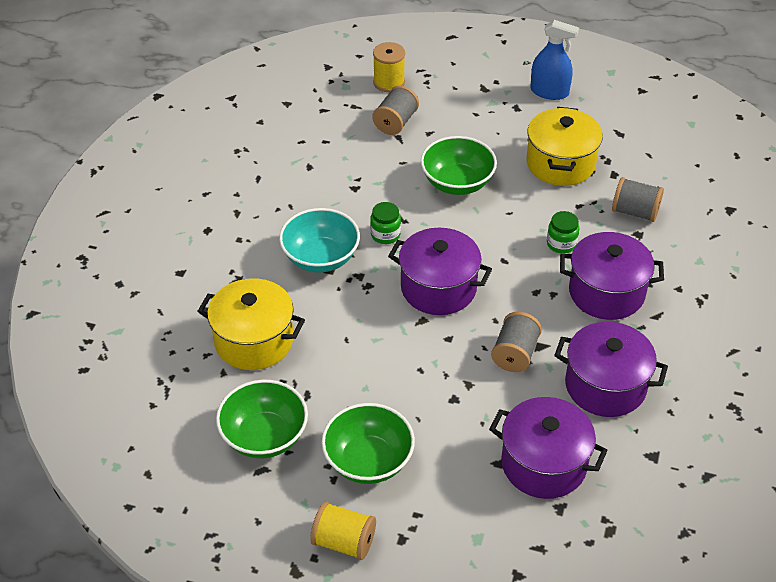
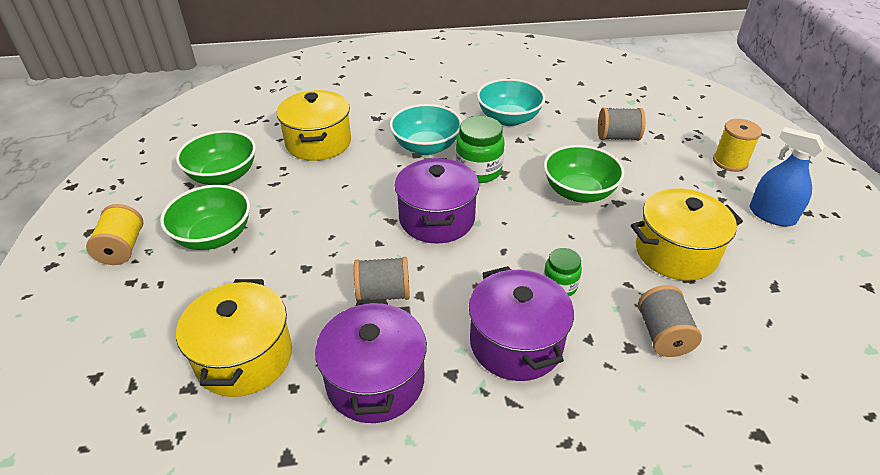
camera: 65 degrees right, 5 degrees down
green jar [370,202,401,244] -> green jar [455,116,504,183], size x1.63
yellow spool [373,42,405,92] -> yellow spool moved to [713,119,762,172]
purple pot [489,397,608,499] -> yellow pot [176,279,292,397]
blue spray bottle [530,20,579,100] -> blue spray bottle turned 135 degrees clockwise [749,127,825,227]
none -> turquoise bowl [477,79,545,126]

